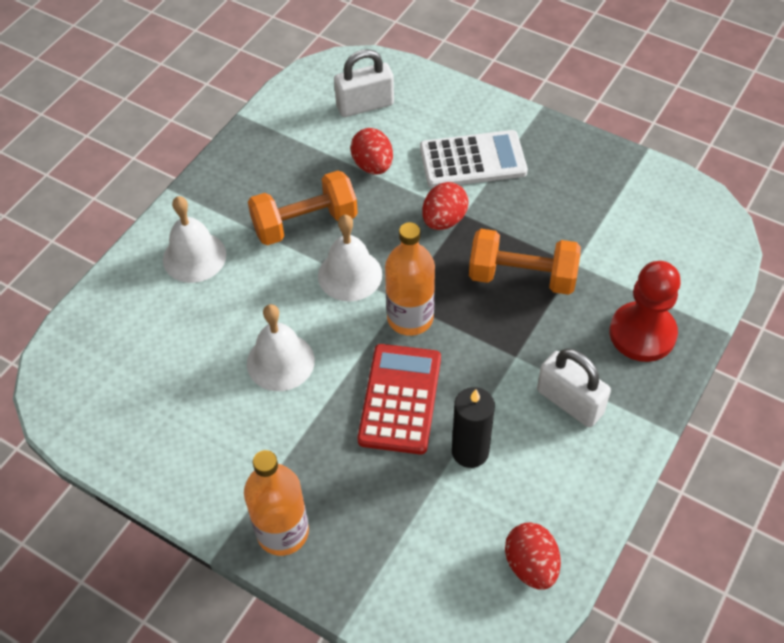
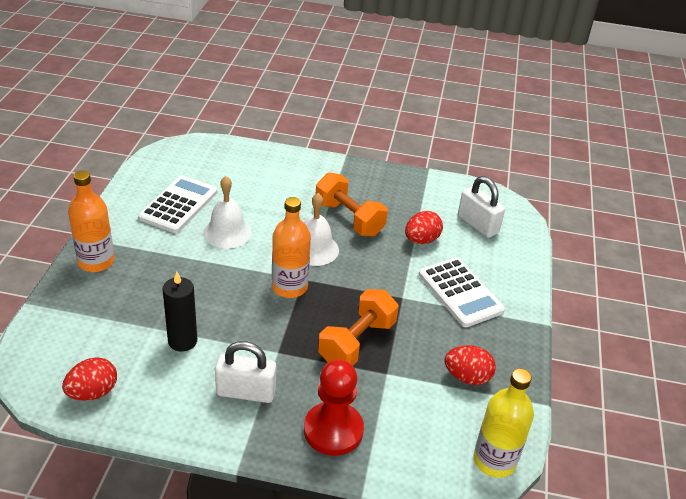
camera: 65 degrees right, 15 degrees down
white bell [163,196,227,283] -> none
red calculator [357,344,441,455] -> none
red egg [422,182,468,230] -> red egg moved to [444,345,496,385]
orange dumbbell [469,229,581,295] -> orange dumbbell turned 45 degrees clockwise [318,289,399,366]
white padlock [537,349,611,427] -> white padlock turned 75 degrees clockwise [215,341,276,403]
none -> white calculator [138,175,217,233]
none -> yellow bottle [474,369,534,478]

